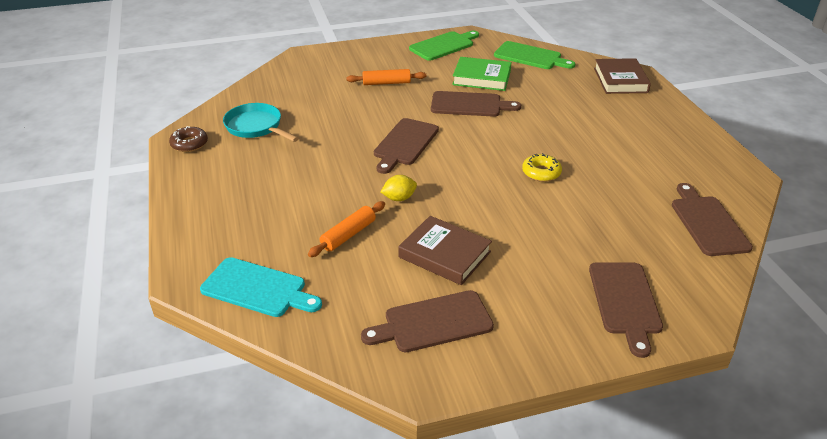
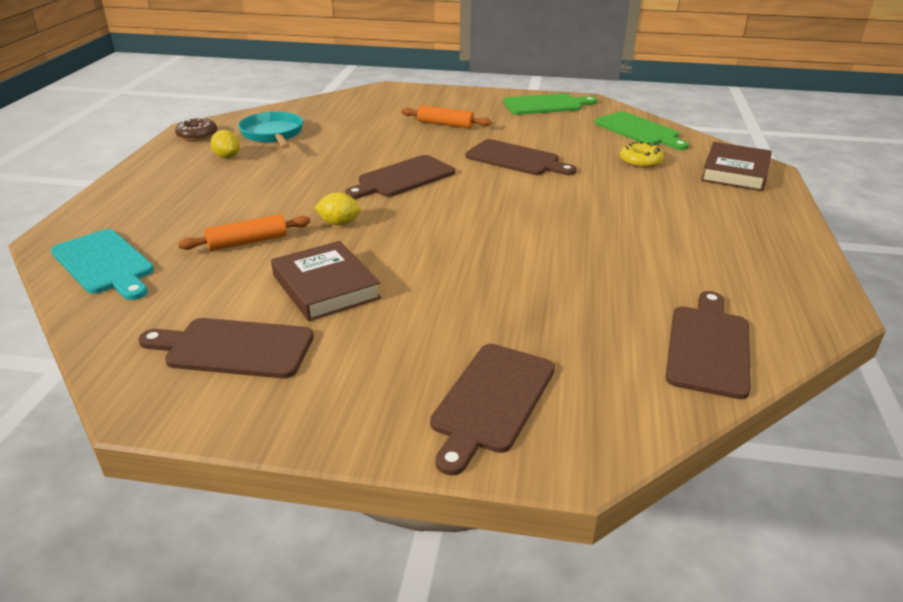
camera: 25 degrees right, 5 degrees down
green book [452,57,511,91] -> none
yellow donut [522,153,562,182] -> yellow donut moved to [620,142,664,168]
none -> yellow lemon [211,130,240,158]

